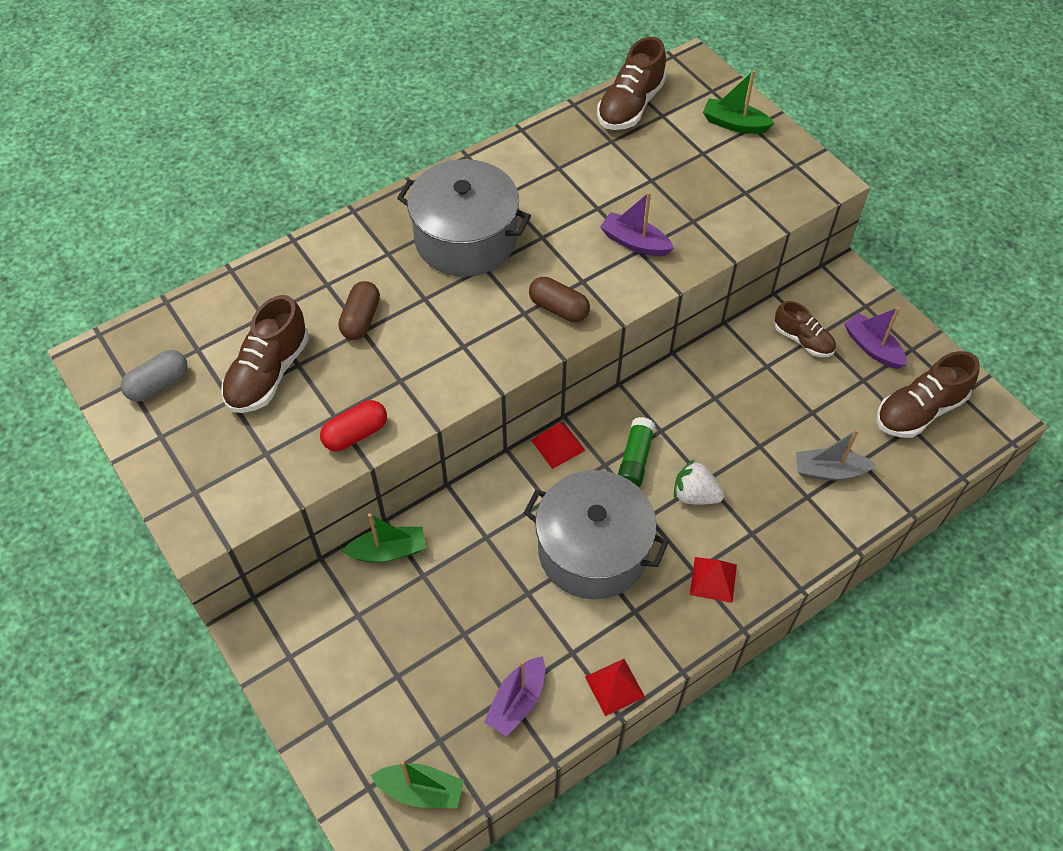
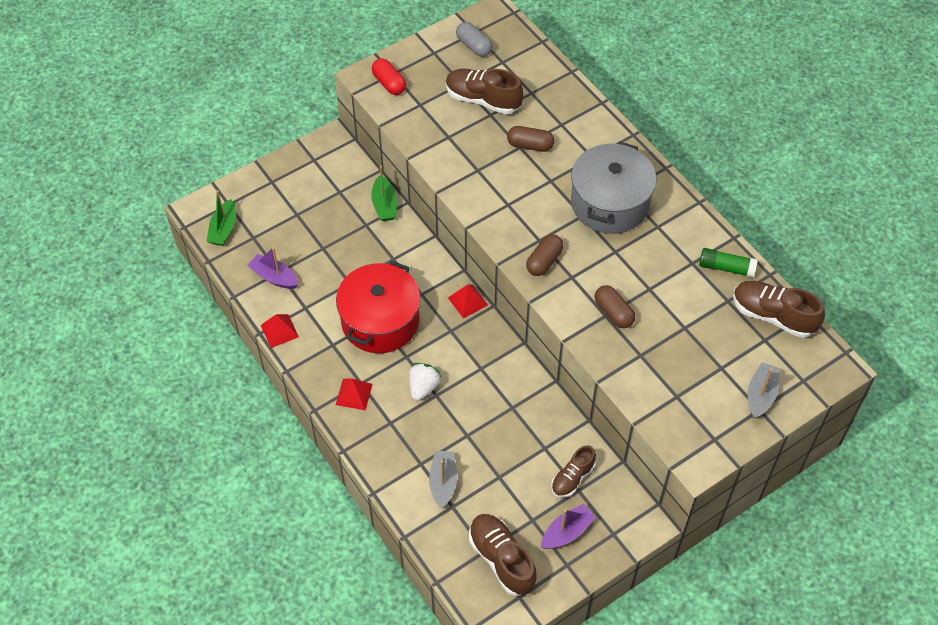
camera: 90 degrees right, 0 degrees up
red capsule [320,400,387,451] -> red capsule moved to [372,58,406,95]
grey pot [524,470,669,599] -> red pot [336,261,420,353]
purple boat [600,192,674,256] -> brown capsule [594,285,635,328]
green glue stick [618,417,656,487] -> green glue stick moved to [699,248,758,278]
green boat [703,70,775,134] -> grey boat [748,362,780,418]

